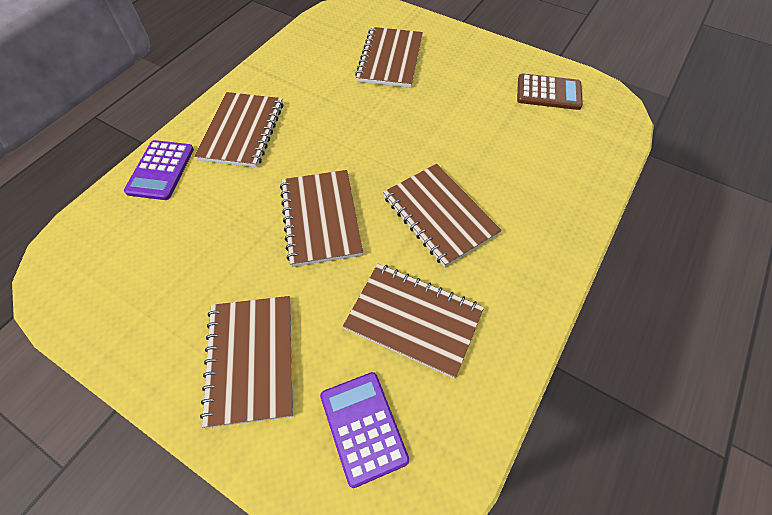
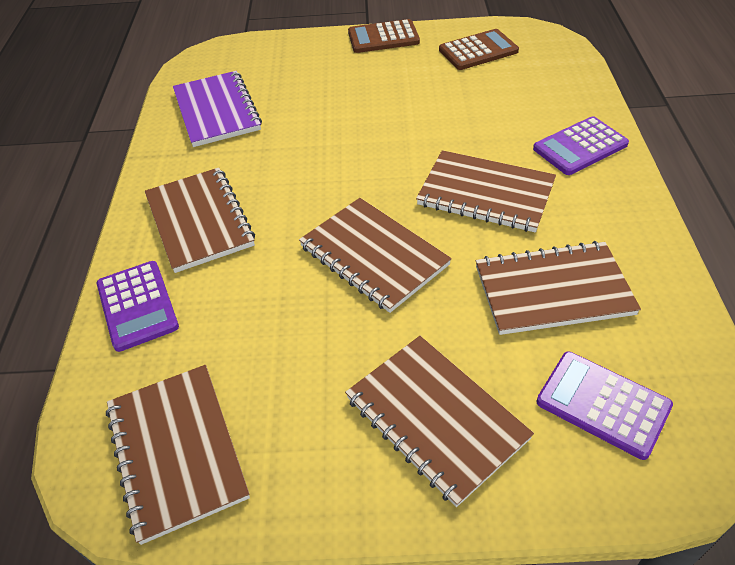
camera: 30 degrees left, 10 degrees down
brown notebook [355,27,423,88] -> brown notebook moved to [106,365,250,545]
none -> purple notebook [173,71,262,147]
none -> brown calculator [348,19,420,53]
none -> purple calculator [533,116,629,175]

